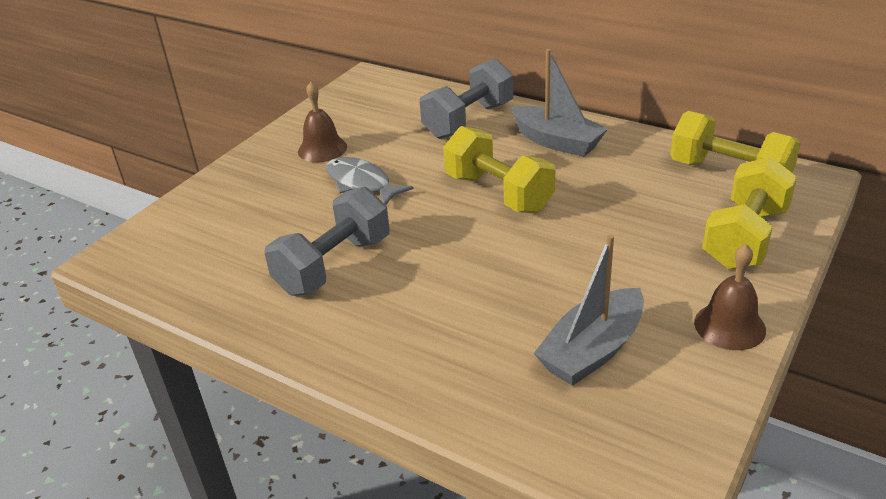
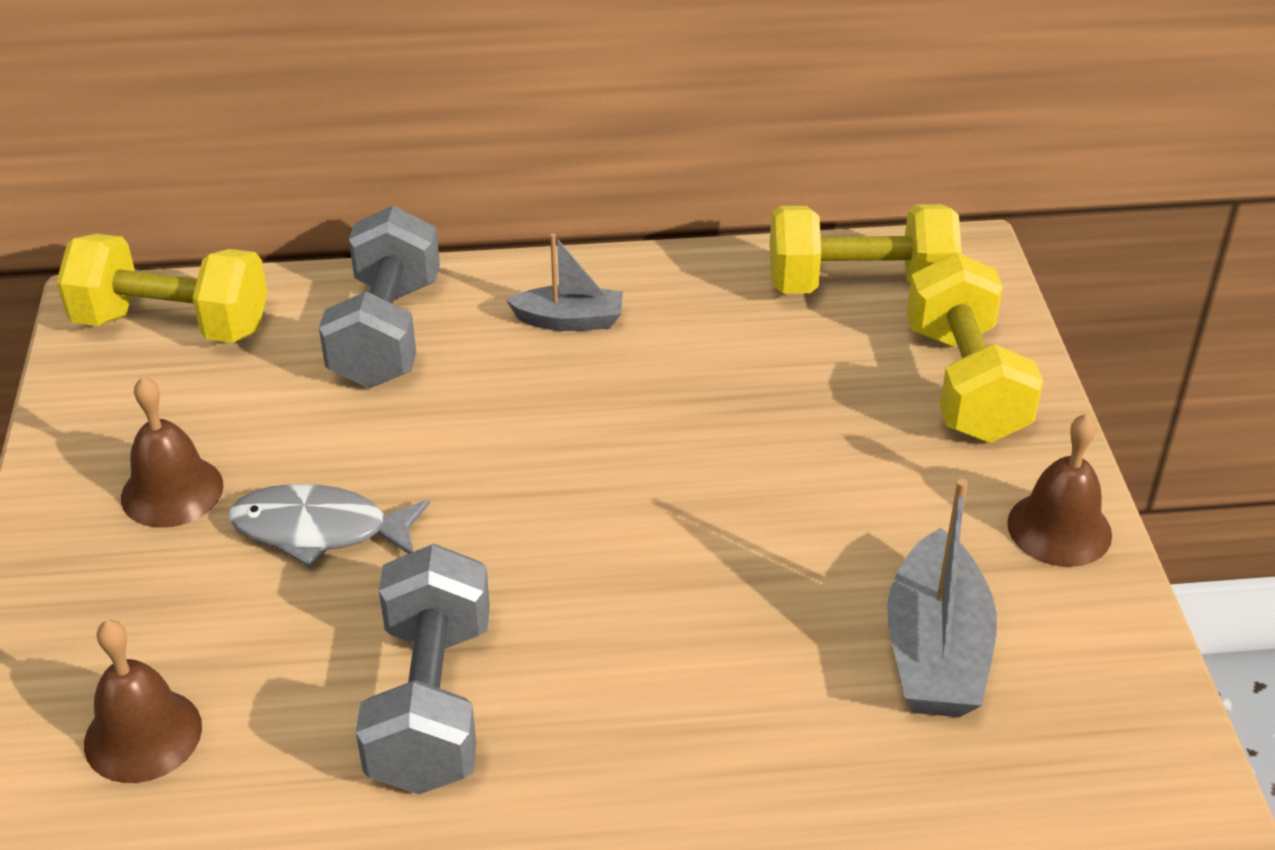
camera: 40 degrees left, 5 degrees up
yellow dumbbell [443,126,555,213] -> yellow dumbbell moved to [56,234,268,343]
grey boat [511,49,608,157] -> grey boat [506,233,623,331], size x0.62
none -> brown bell [84,620,202,783]

